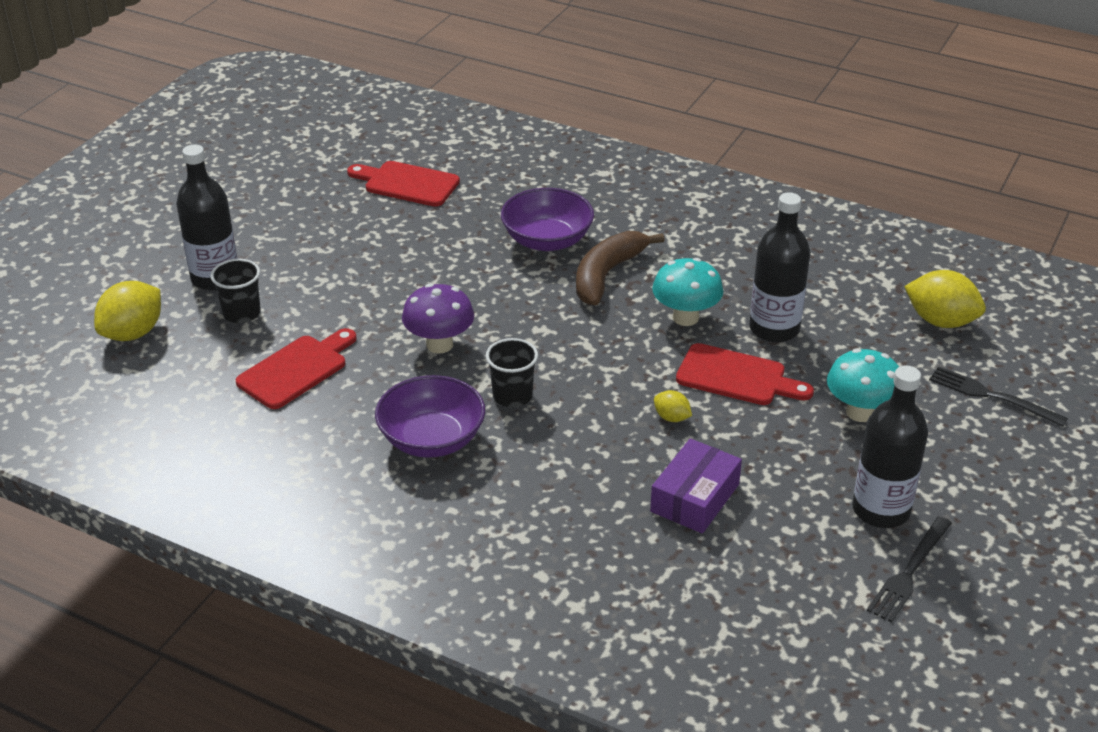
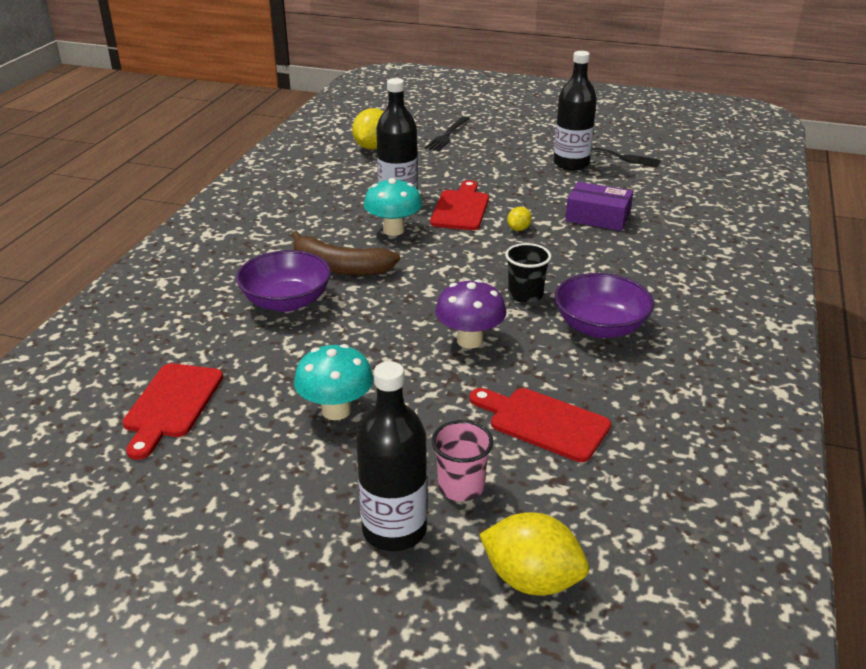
camera: 100 degrees left, 5 degrees down
black cup [210,259,261,323] -> pink cup [432,420,493,501]
turquoise mushroom [827,349,899,422] -> turquoise mushroom moved to [294,344,374,420]

